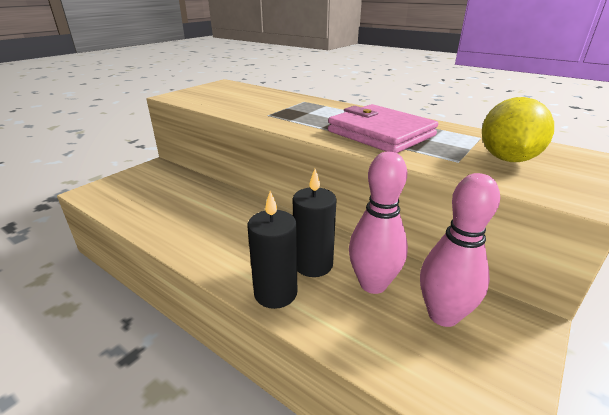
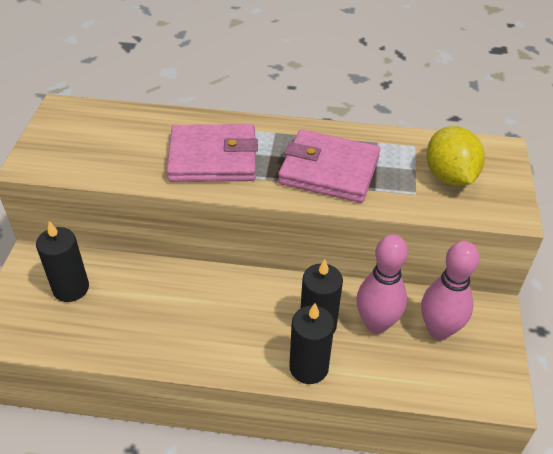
camera: 30 degrees left, 15 degrees up
none -> black candle [36,221,89,302]
none -> pink wallet [166,124,258,182]

